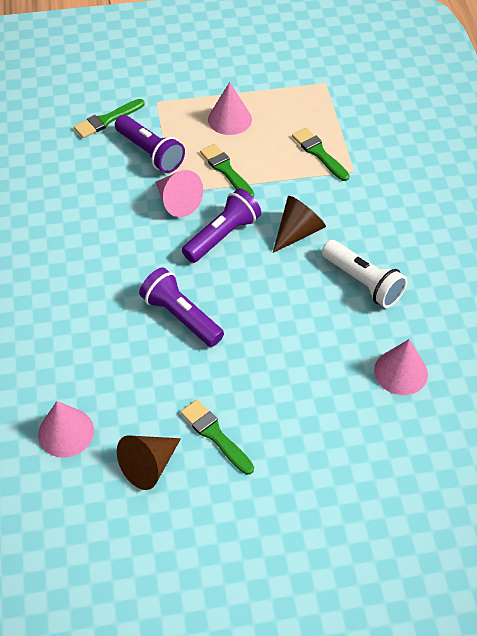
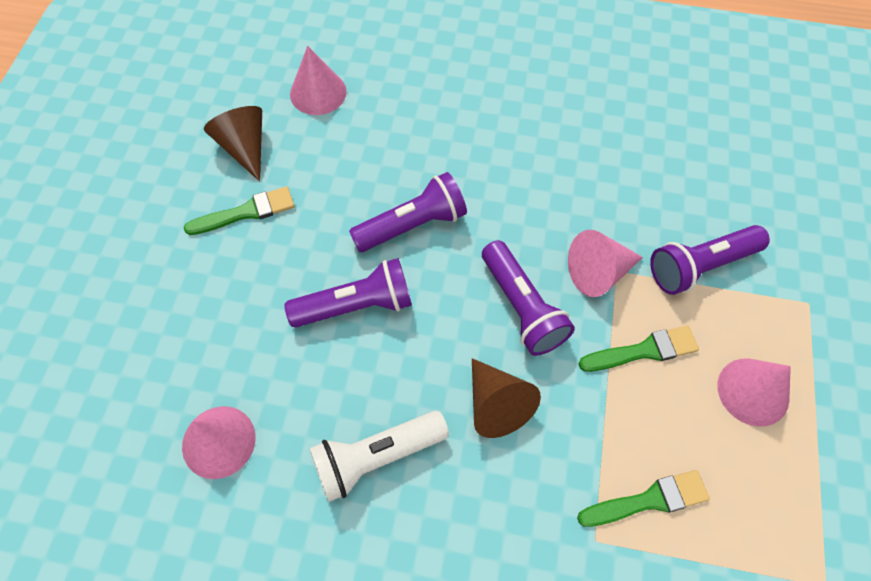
camera: 110 degrees right, 10 degrees up
green brush [74,99,145,138] -> none
none -> purple flashlight [284,258,412,327]

